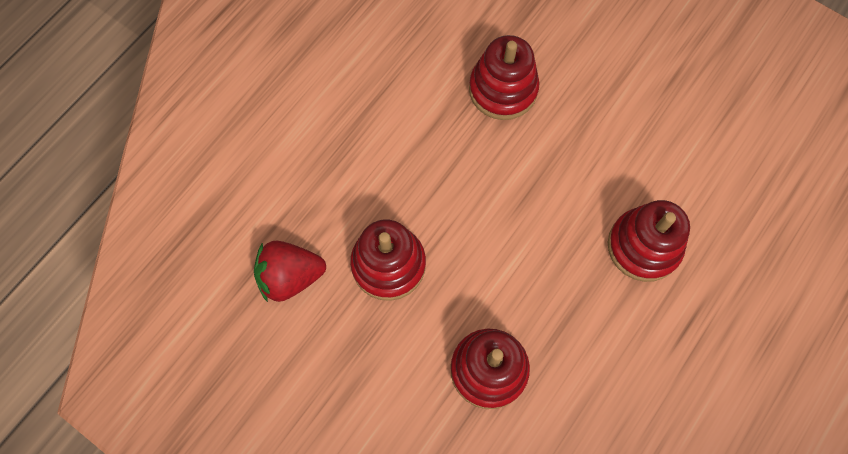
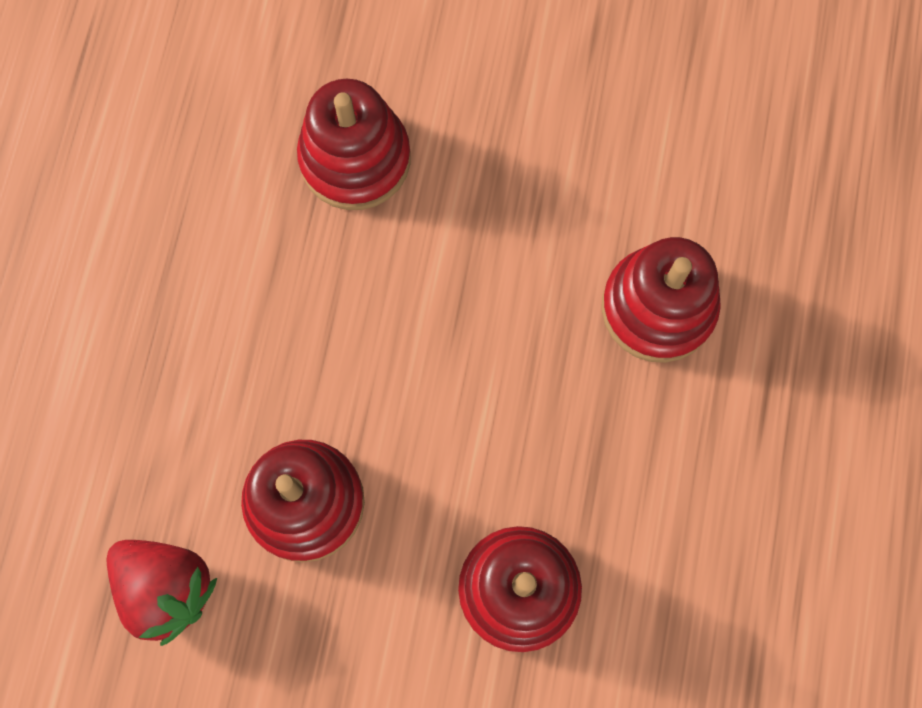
camera: 25 degrees left, 5 degrees up
red strawberry [254,241,326,302] -> red strawberry turned 105 degrees counterclockwise [106,540,217,646]

